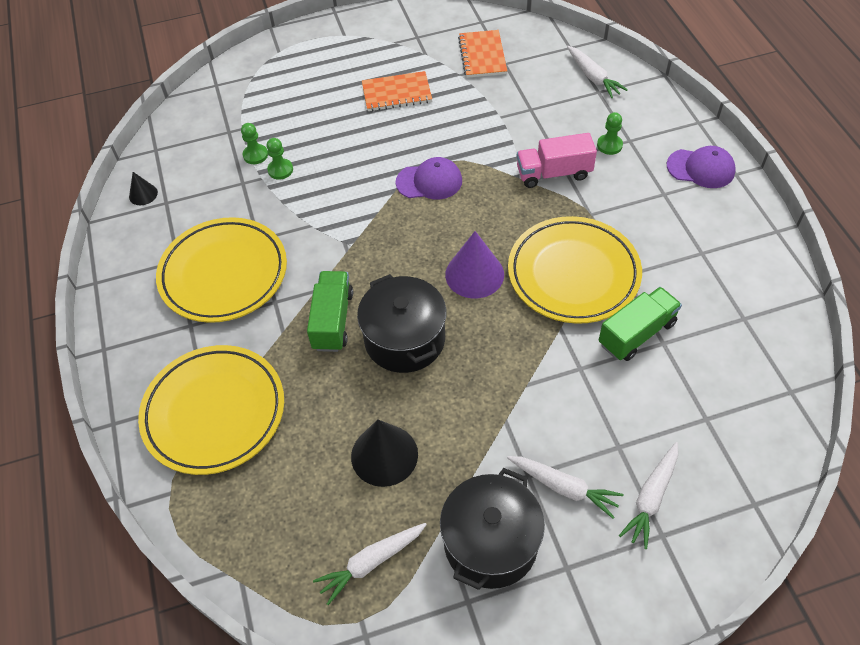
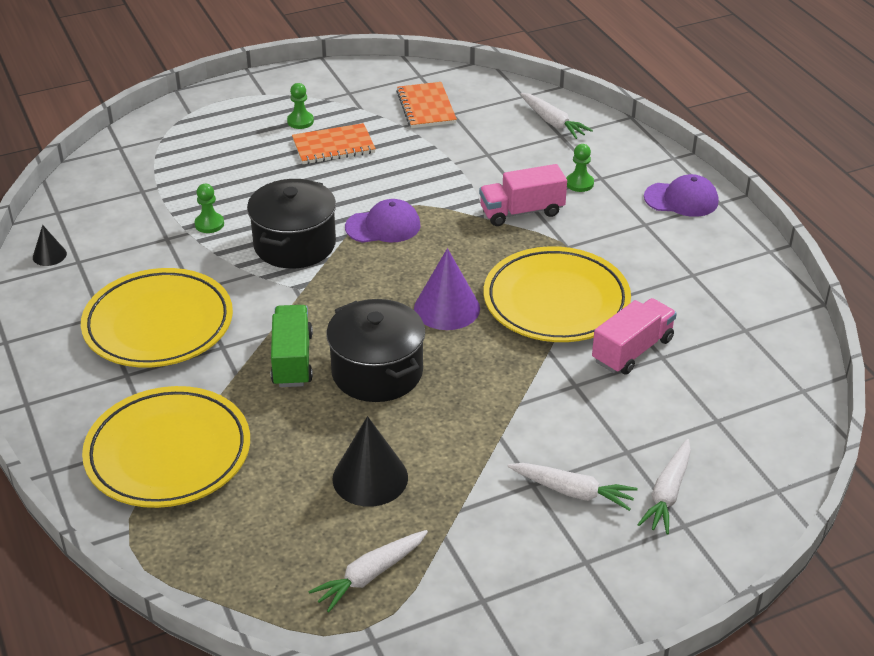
camera: 10 degrees left, 15 degrees down
green pawn [241,123,268,164] -> green pawn moved to [287,83,314,129]
black pot [440,468,545,590] -> black pot moved to [247,179,336,269]
green truck [599,287,682,361] -> pink truck [592,298,677,375]

